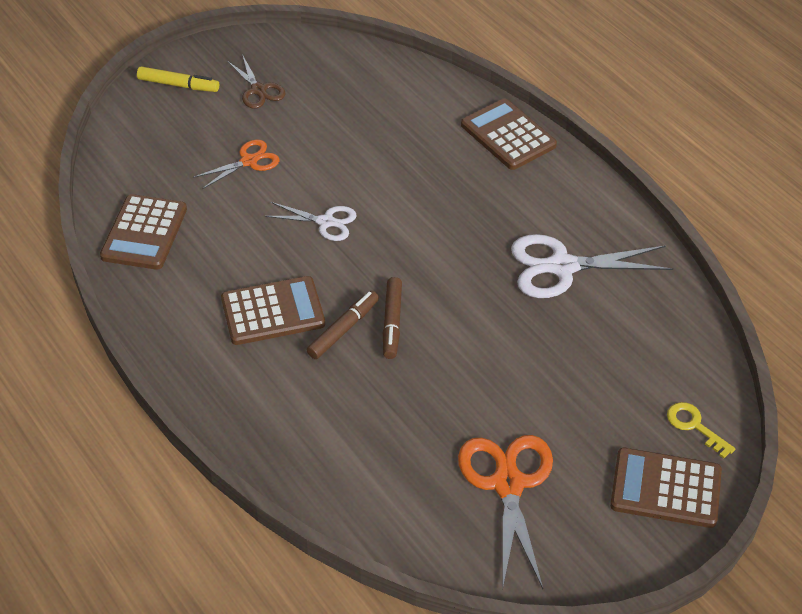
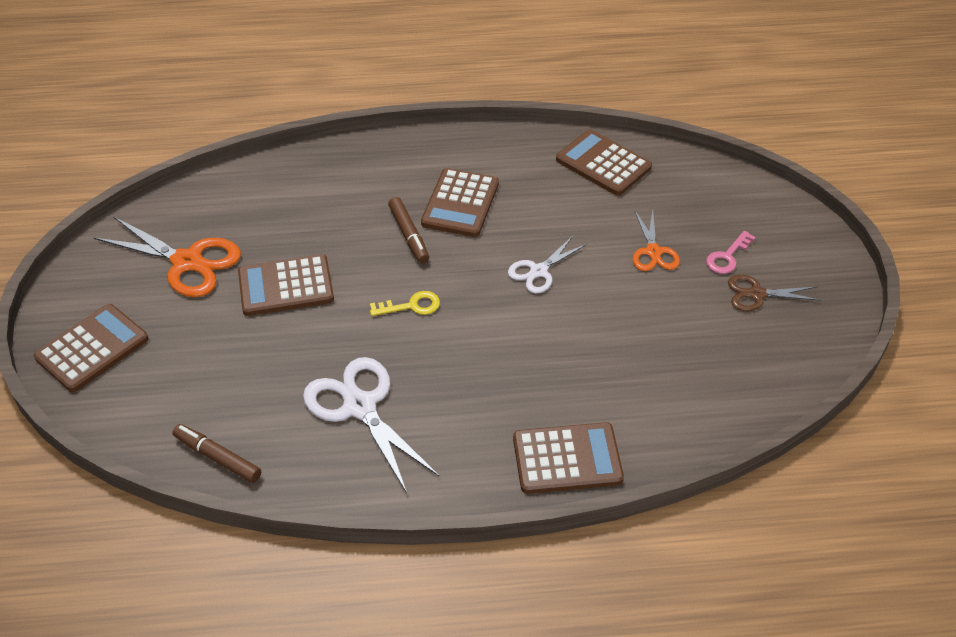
camera: 120 degrees right, 0 degrees up
yellow marker [137,66,219,92] -> none
brown marker [383,277,402,359] -> brown marker moved to [172,424,261,483]
white scissors [511,234,673,298] -> white scissors turned 60 degrees counterclockwise [303,357,439,493]
yellow key [667,402,736,459] -> yellow key moved to [370,291,440,316]
none -> brown calculator [238,254,334,316]
none -> pink key [706,231,756,274]

